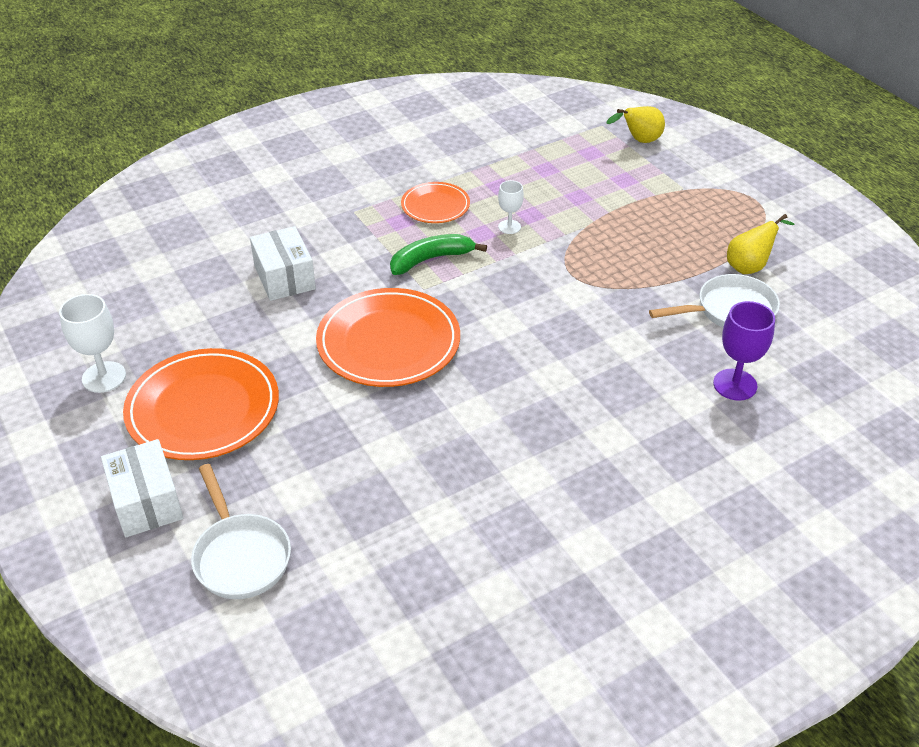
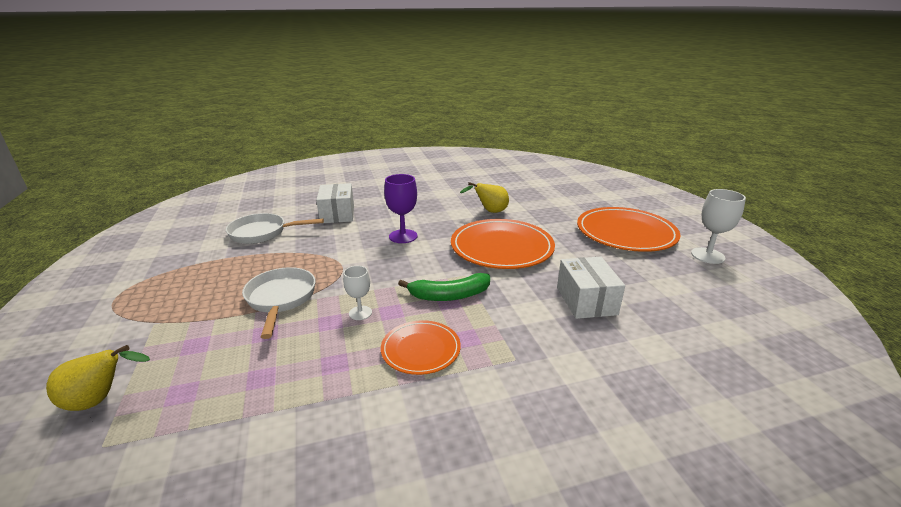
camera: 165 degrees left, 15 degrees down
white box [101,439,183,537] -> white box moved to [316,183,354,224]
white pan [191,464,291,599] -> white pan moved to [242,267,316,339]
purple goblet [713,301,775,401] -> purple goblet moved to [384,174,417,243]
yellow pear [727,214,795,274] -> yellow pear moved to [460,182,509,213]

